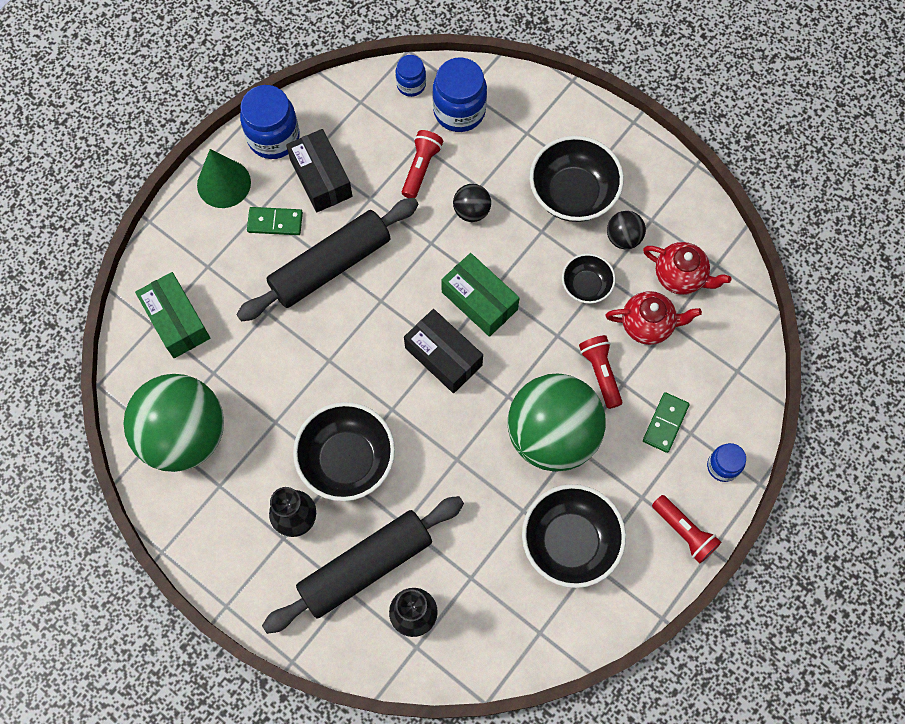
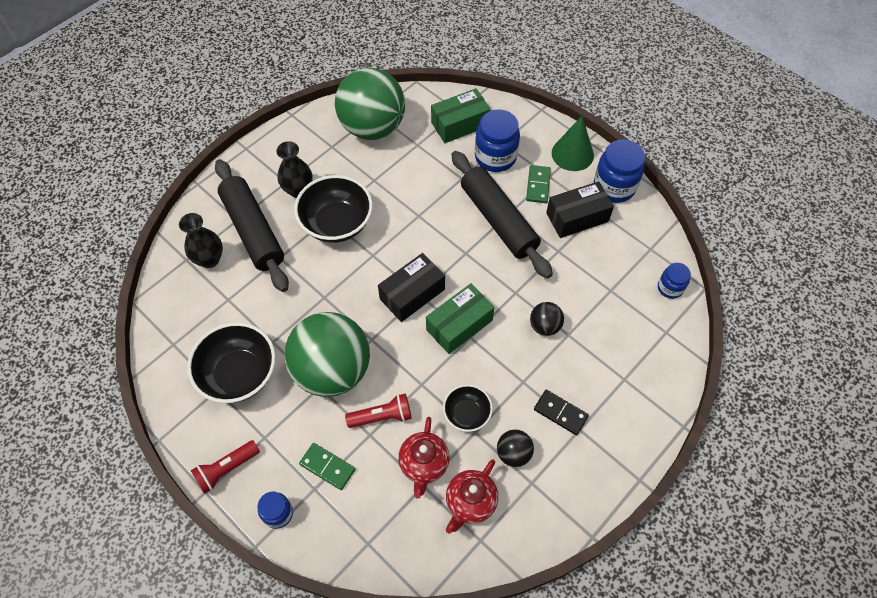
camera: 95 degrees right, 10 degrees down
red flashlight [402,130,443,198] -> none
blue jar [432,58,487,132] -> blue jar moved to [475,109,520,172]
black bowl [530,136,624,222] -> black domino [534,390,589,435]

